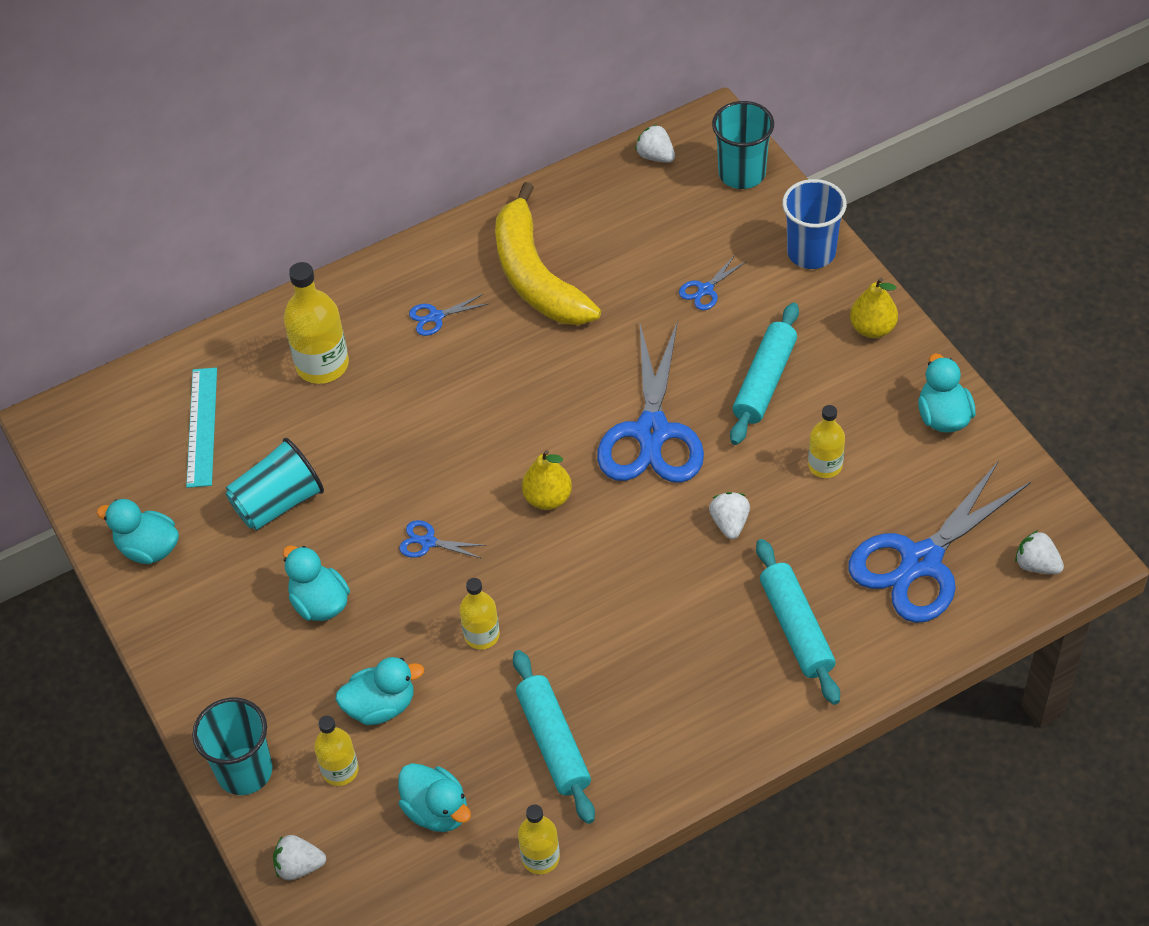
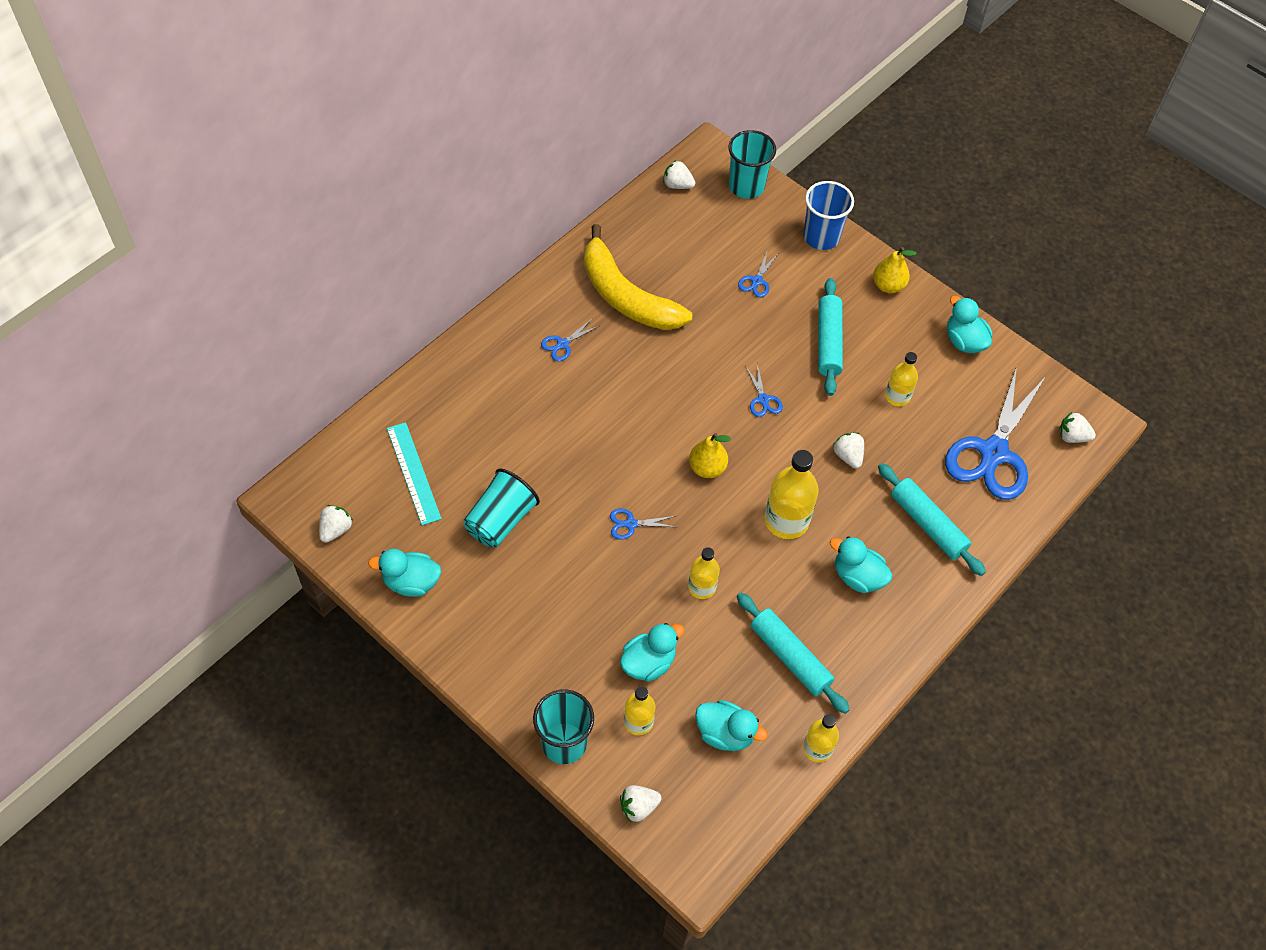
camera: 25 degrees left, 5 degrees up
turquoise duck [283,545,350,621] -> turquoise duck moved to [830,536,893,593]
yellow bottle [284,262,349,384] -> yellow bottle moved to [764,450,819,539]
blue scissors [597,321,704,483] -> blue scissors [745,364,783,417], size x0.41
none -> white strawberry [319,505,353,543]

